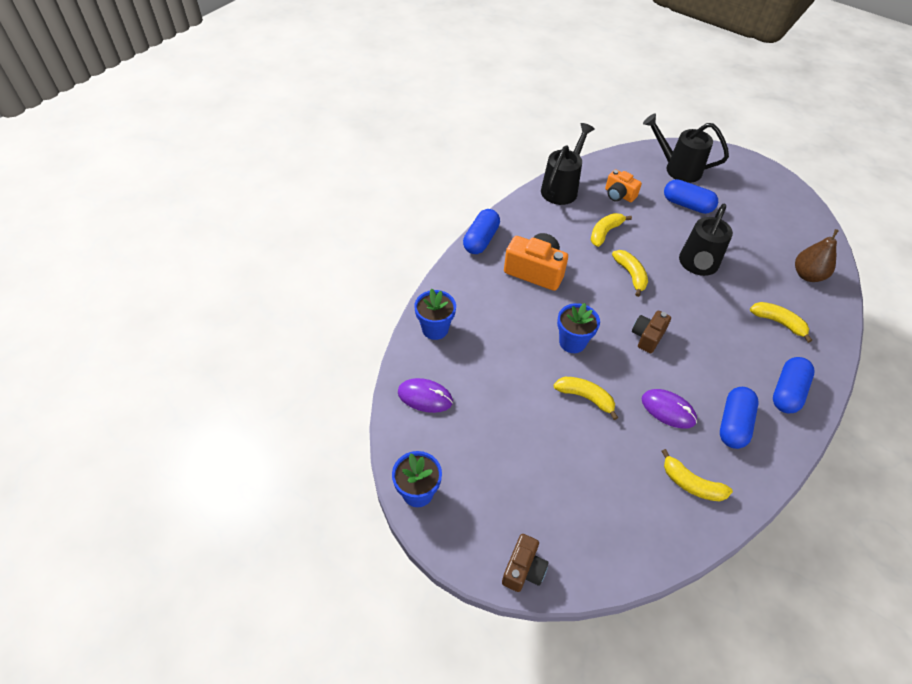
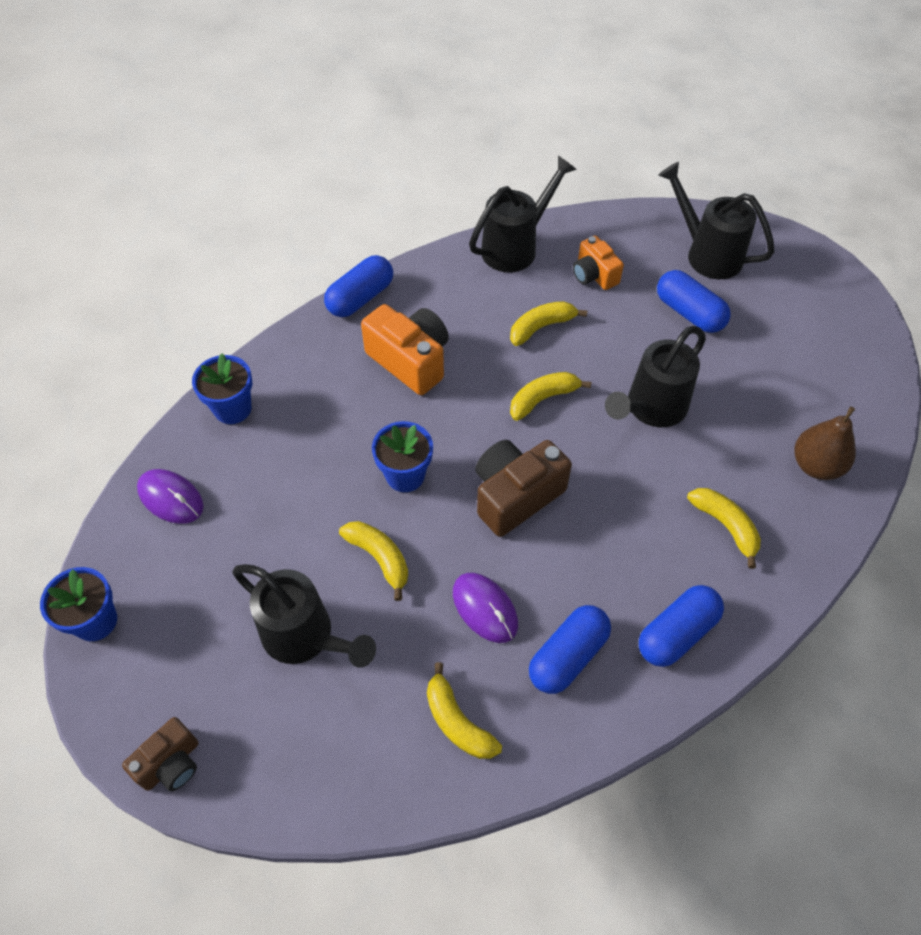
camera: 20 degrees right, 5 degrees up
yellow banana [612,250,648,297] -> yellow banana turned 120 degrees counterclockwise [510,372,591,421]
brown camera [632,311,671,353] -> brown camera [475,440,572,537], size x1.63
none -> black watering can [232,564,376,668]

